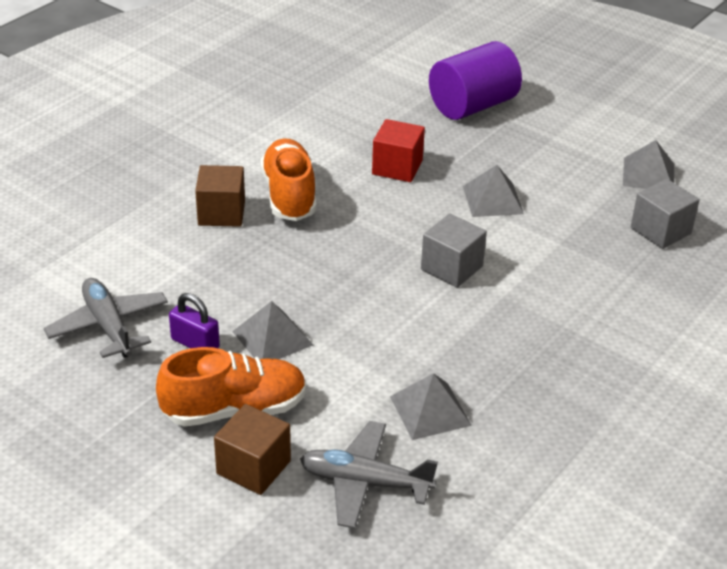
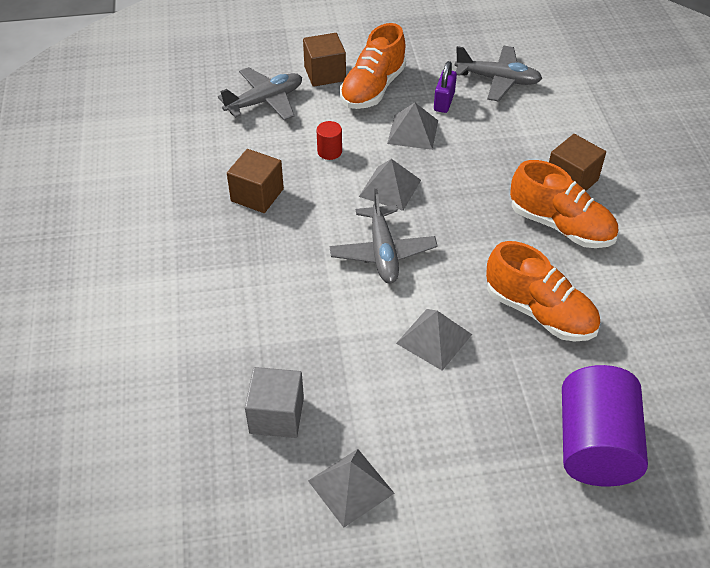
camera: 135 degrees right, 10 degrees up
purple padlock [169,293,220,348] -> purple padlock turned 60 degrees counterclockwise [434,61,457,113]
red cube [372,119,425,182] -> orange shoe [486,241,600,342]
grey pyramid [390,373,472,440] -> grey pyramid moved to [359,159,421,211]
grey cube [421,213,487,288] -> grey plane [330,189,438,283]
none -> brown cube [227,149,284,213]
none -> red cylinder [317,121,342,160]

